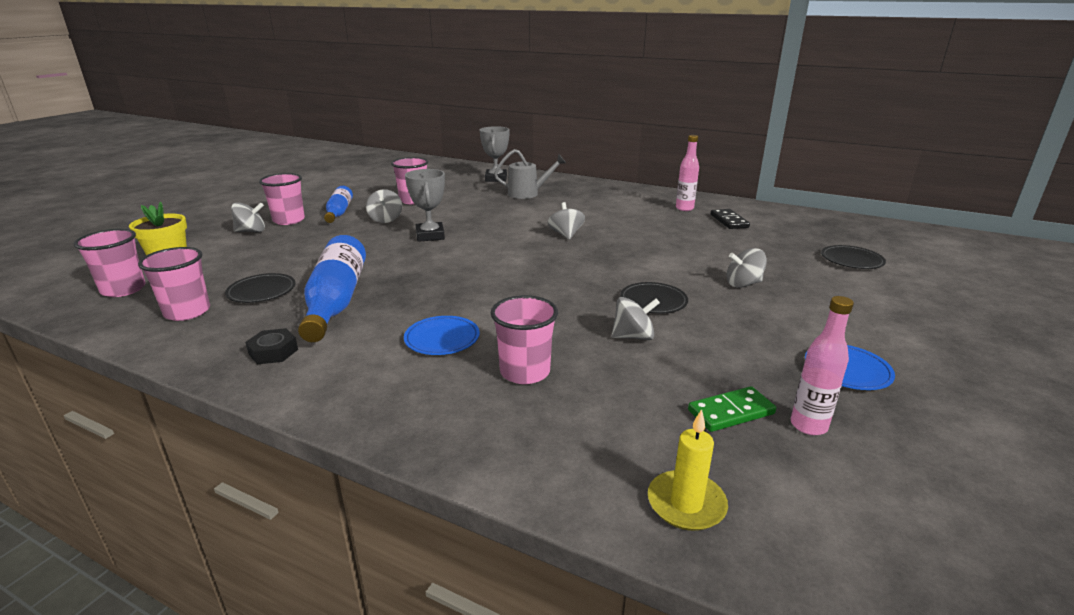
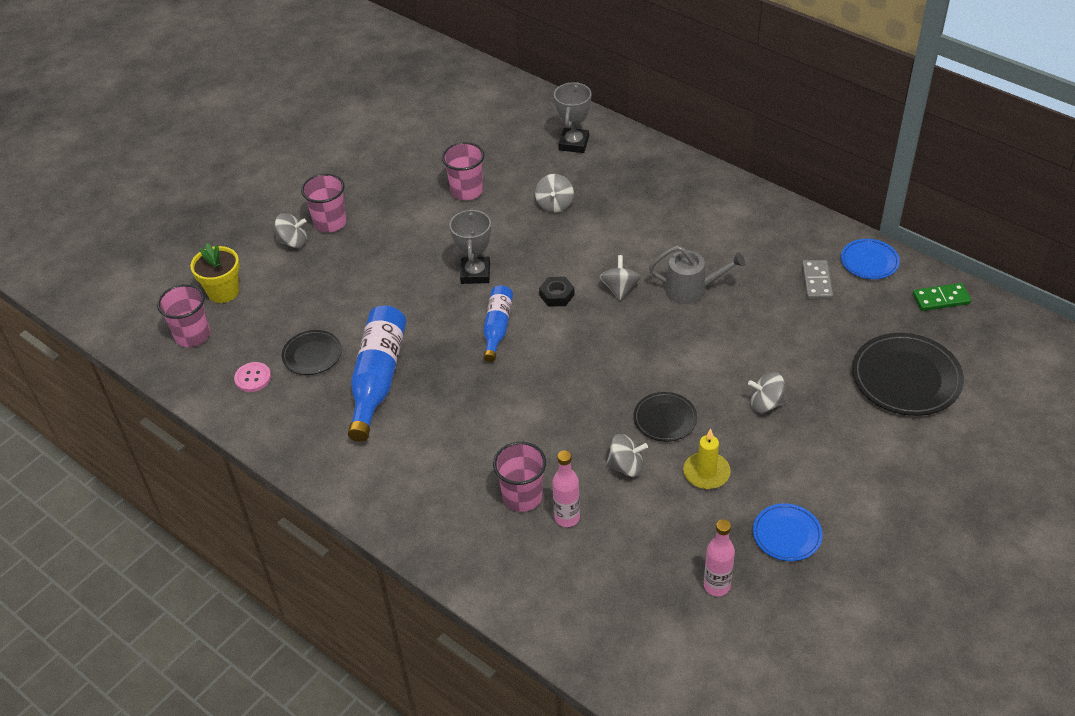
camera: 15 degrees right, 20 degrees up
pink cup [138,247,210,321] -> pink button [234,362,271,392]
black nut [245,328,298,365] -> black nut moved to [539,277,575,307]
blue bottle [324,186,353,223] -> blue bottle moved to [484,285,513,362]
grey spinning top [366,189,402,223] -> grey spinning top moved to [535,174,574,213]
blue plate [404,316,480,355] -> blue plate moved to [841,239,900,279]
grey watering can [494,149,566,199] -> grey watering can moved to [649,246,745,304]
yellow candle [648,409,728,531] -> yellow candle moved to [683,429,731,489]
pink bottle [676,135,699,211] -> pink bottle moved to [552,450,580,527]
green domino [688,386,776,432] -> green domino moved to [913,283,971,311]
black domino [711,209,750,229] -> grey domino [802,260,833,299]
black plate [821,245,886,269] -> black plate [852,333,964,416], size x1.74

